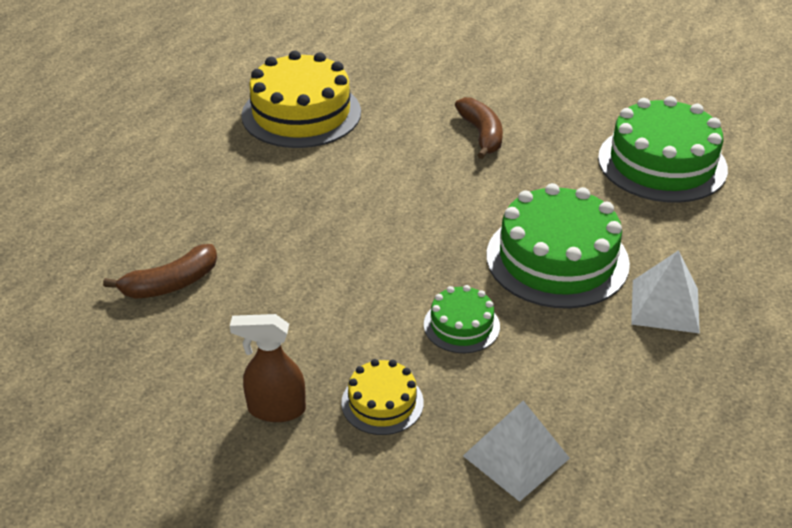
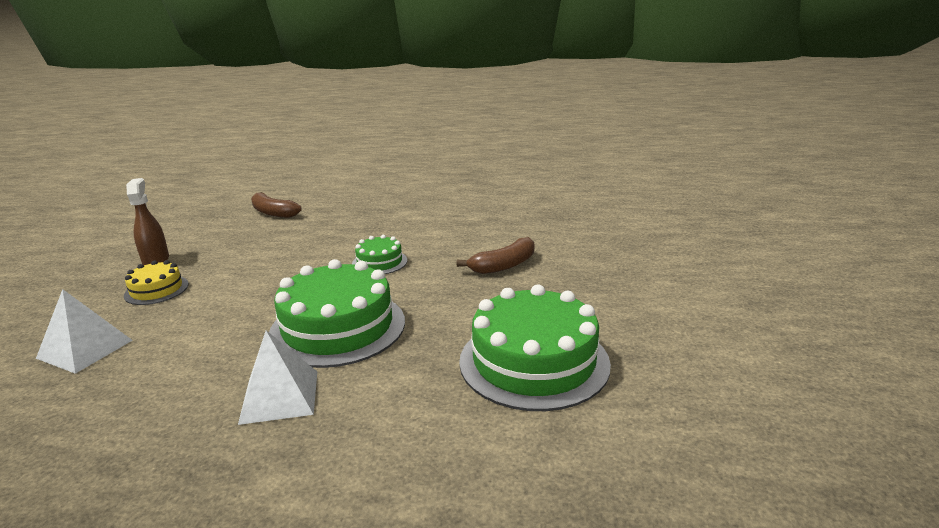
camera: 70 degrees right, 15 degrees down
yellow cake [241,51,361,148] -> none
green cake [424,285,500,353] -> green cake moved to [352,235,407,274]

